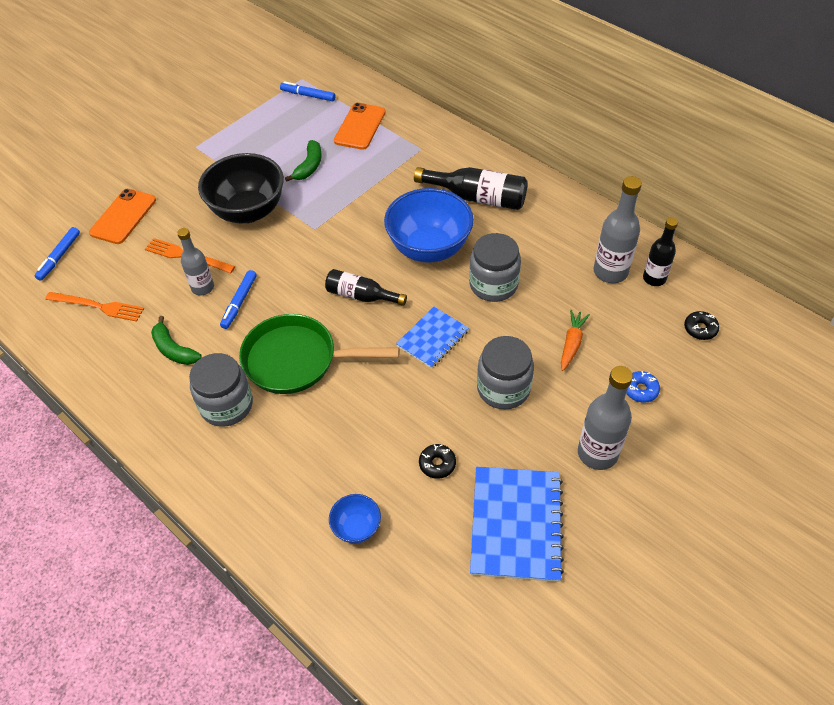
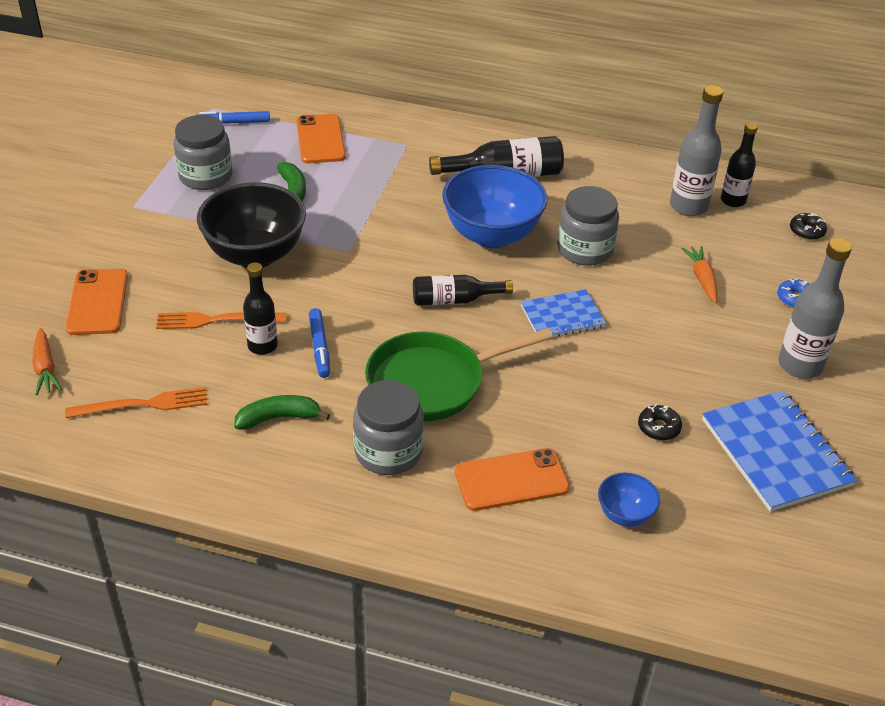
camera: 30 degrees left, 10 degrees down
blue marker [35,227,80,281] -> orange carrot [32,328,62,395]
green banana [151,316,202,365] -> green banana turned 150 degrees clockwise [234,395,330,430]
grey bottle [177,228,214,295] -> black bottle [243,262,278,355]
blue notebook [396,306,469,368] -> blue notebook turned 60 degrees clockwise [521,289,606,337]
grey jar [477,336,534,409] -> grey jar moved to [174,115,232,190]
none -> orange phone [455,448,570,511]

